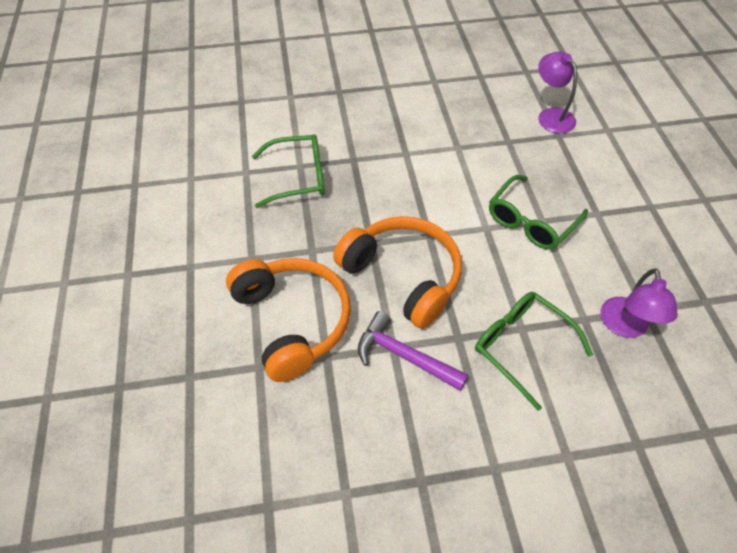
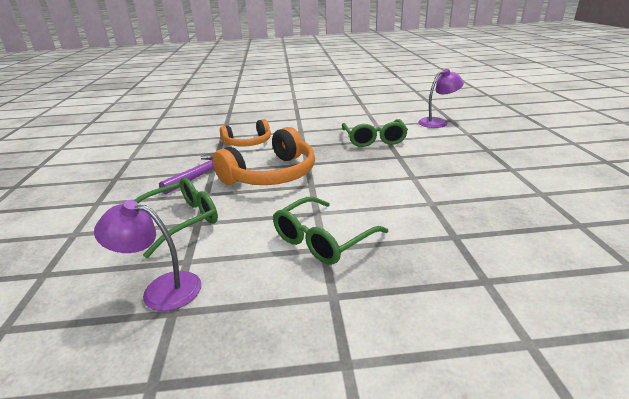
camera: 95 degrees right, 25 degrees down
orange headphones [226,258,351,382] -> orange headphones [220,119,271,147], size x0.63
green glasses [489,175,588,250] -> green glasses turned 90 degrees counterclockwise [273,197,388,265]
purple lamp [538,52,577,133] -> purple lamp moved to [418,69,464,128]

